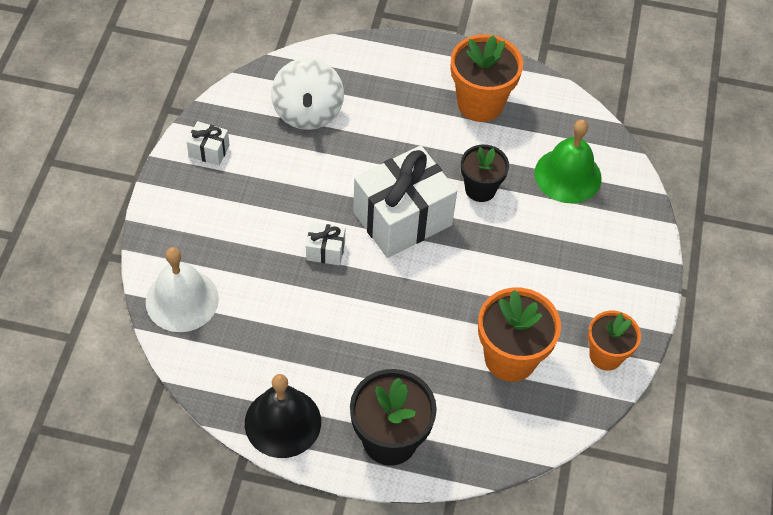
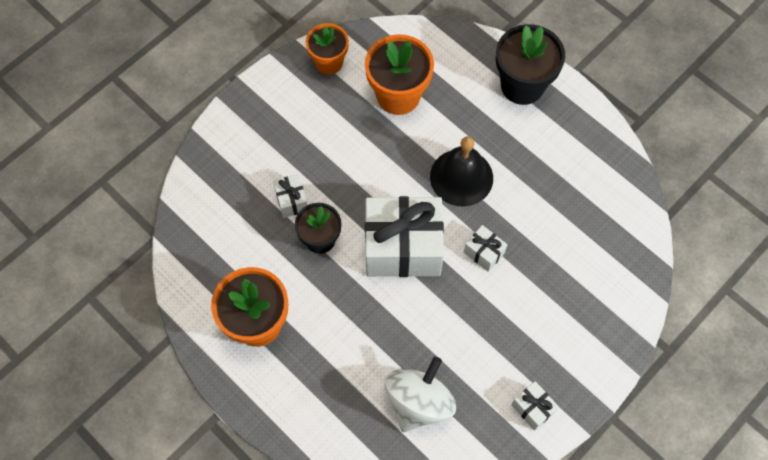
camera: 145 degrees left, 10 degrees up
white bell [146,247,219,332] -> none
black bell [245,374,321,458] -> black bell moved to [430,136,493,206]
green bell [535,120,602,204] -> none
none -> white gift [273,174,307,218]

